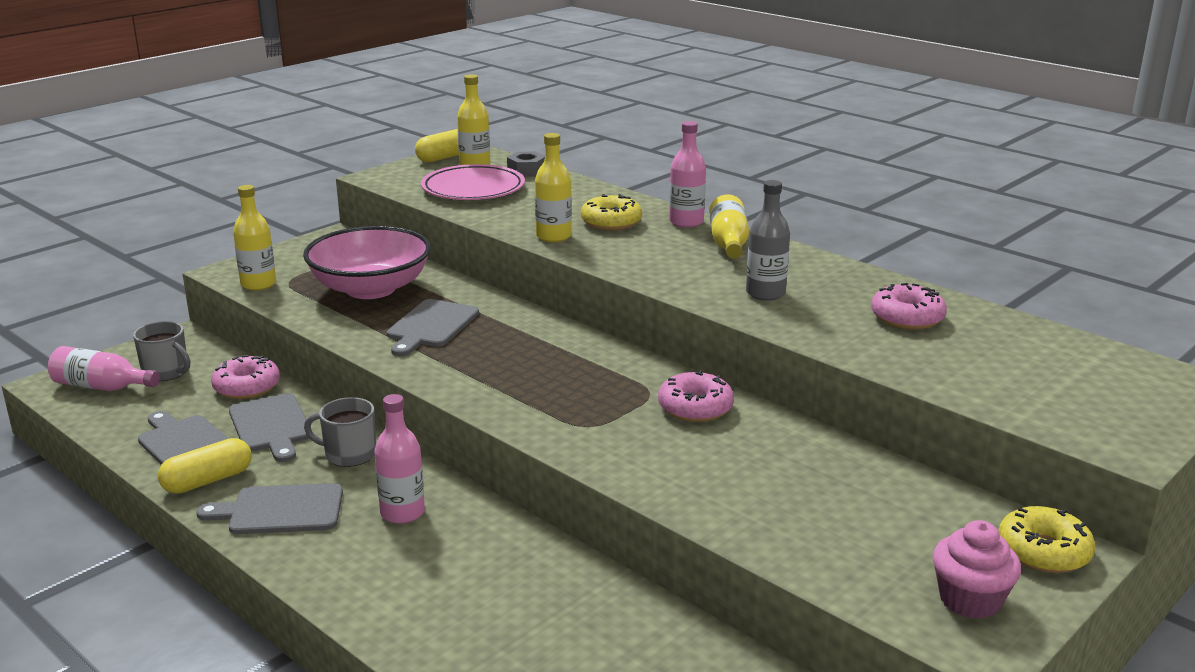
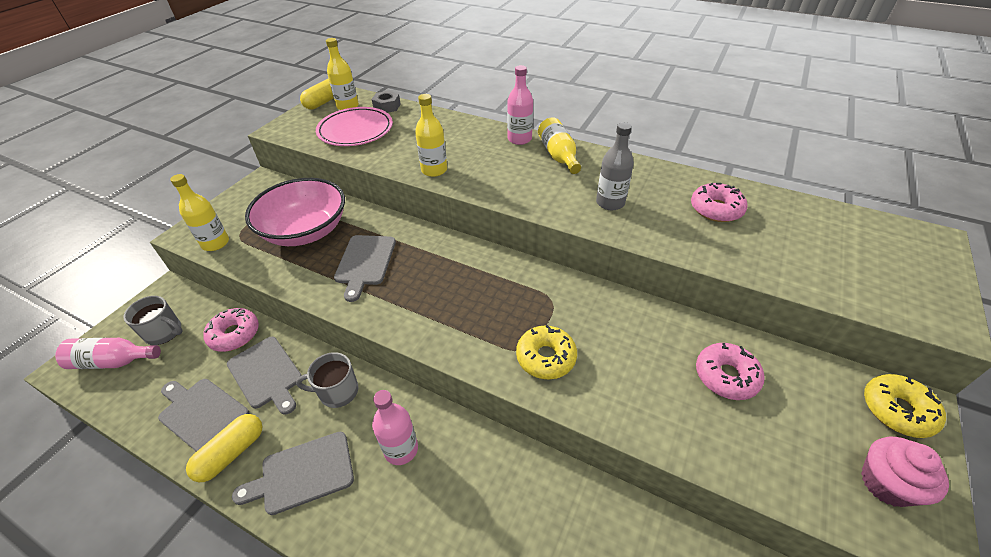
camera: 15 degrees left, 20 degrees up
yellow donut [581,194,642,231] -> yellow donut moved to [516,325,577,379]
pink donut [658,370,734,422] -> pink donut moved to [696,343,765,400]

